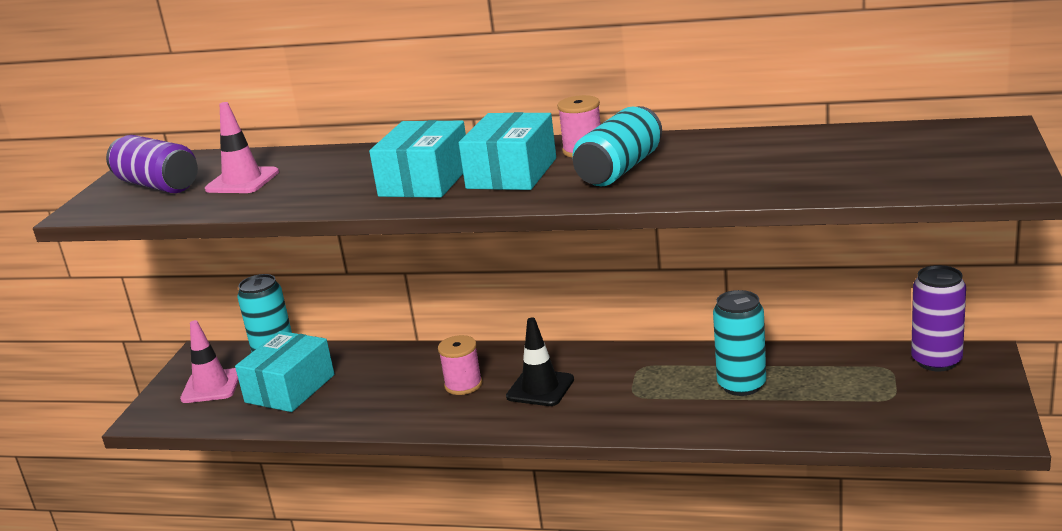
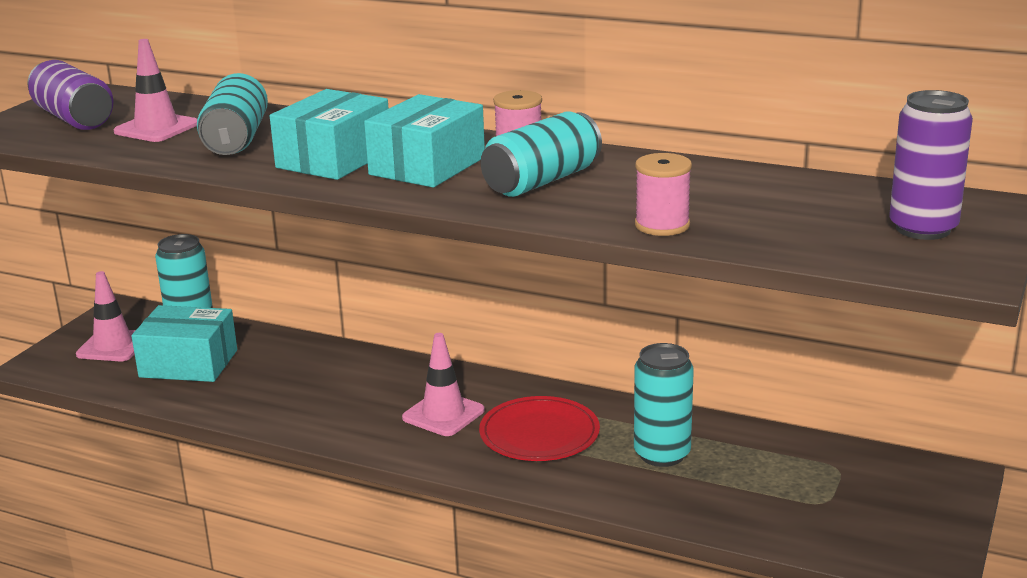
camera: 10 degrees right, 0 degrees up
turquoise box [235,331,334,412] -> turquoise box turned 60 degrees clockwise [132,305,237,382]
pink spool [438,335,482,395] -> pink spool moved to [635,153,692,236]
black traffic cone [506,318,574,406] -> pink traffic cone [402,333,485,436]
purple can [911,265,966,371] -> purple can moved to [889,90,973,240]
none -> turquoise can [197,73,268,155]
none -> red plate [479,396,600,461]

